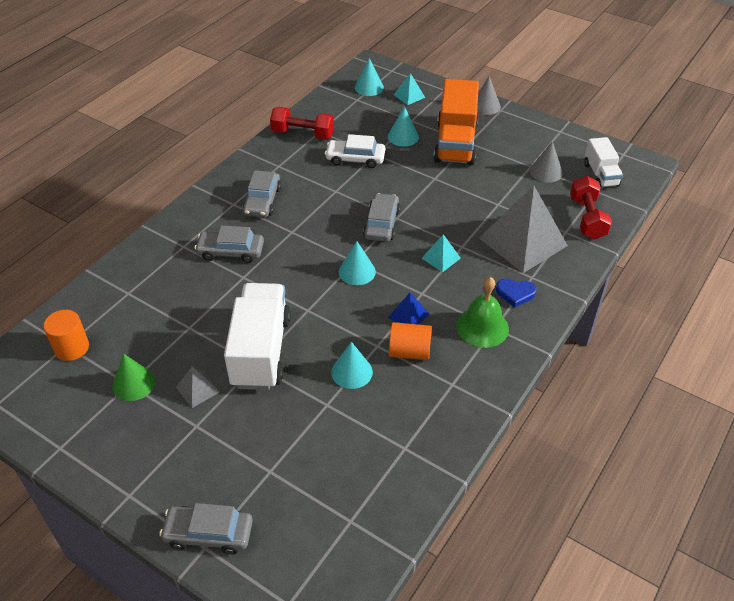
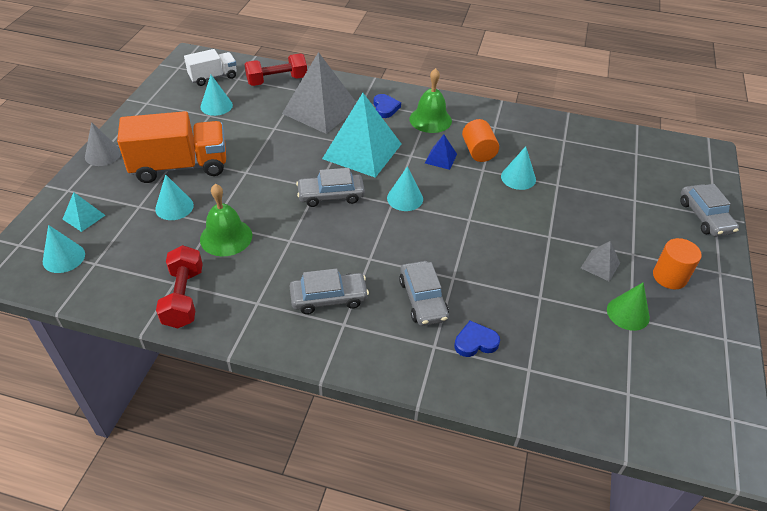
camera: 110 degrees left, 0 degrees up
orange cylinder [44,310,89,361] -> orange cylinder moved to [653,238,701,289]
white truck [224,283,291,390] -> none
white car [325,134,385,168] -> green bell [200,184,252,256]
turquoise pyramid [421,234,461,272] -> turquoise pyramid [322,93,401,178], size x2.27
grey cone [530,141,563,183] -> turquoise cone [200,75,233,116]
none -> blue heart [454,321,500,357]

